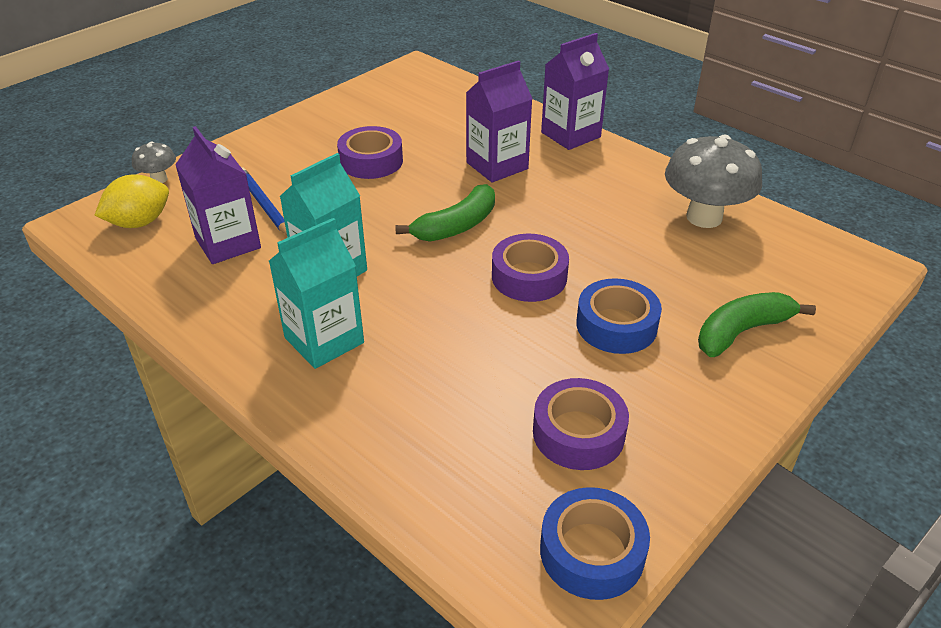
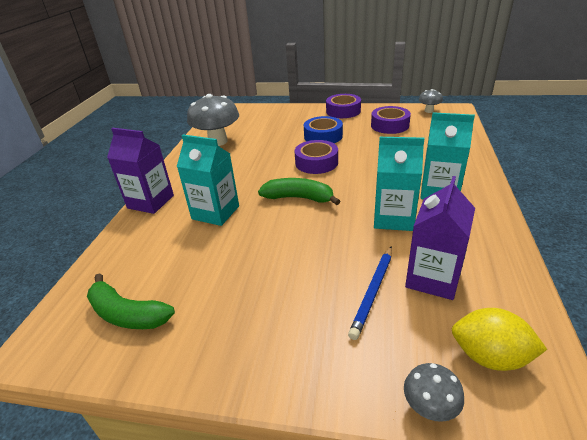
camera: 120 degrees left, 5 degrees down
purple tape [337,126,403,179] -> purple tape moved to [326,94,361,118]
purple carton [466,60,532,182] -> turquoise carton [177,134,239,226]
blue tape [540,487,650,600] -> grey mushroom [419,89,443,113]
green banana [698,292,816,357] -> green banana moved to [87,273,175,329]

